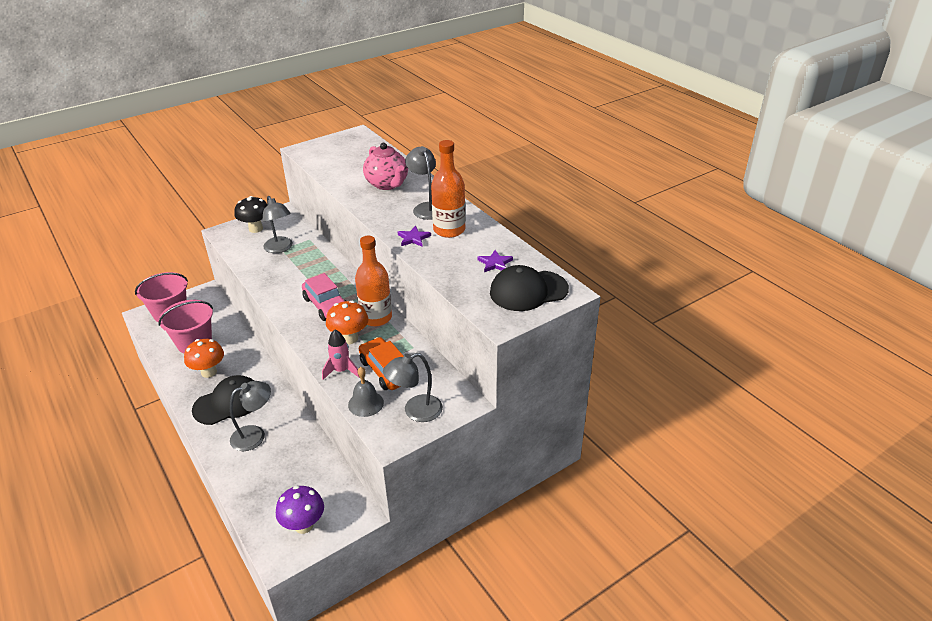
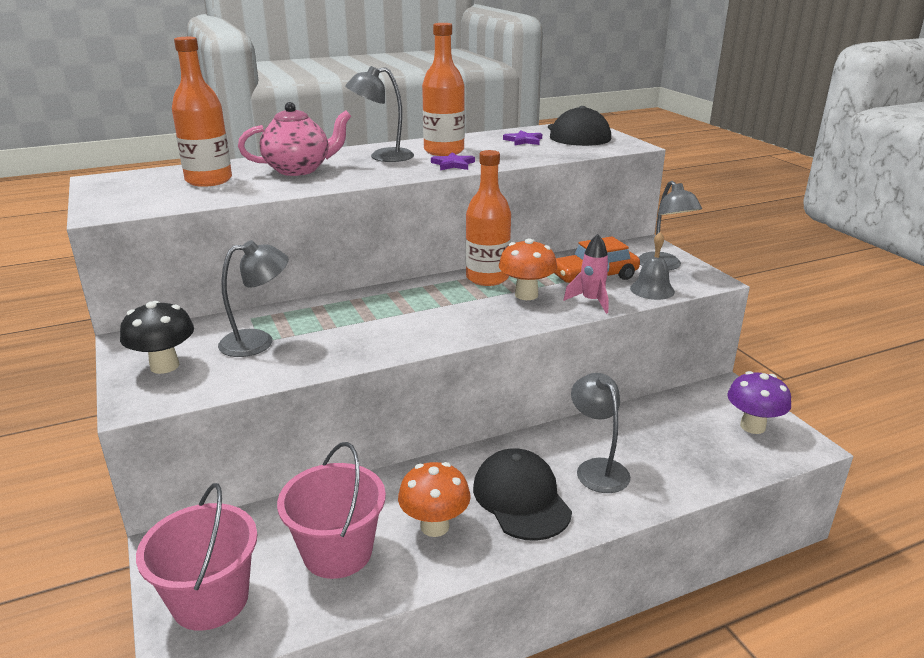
camera: 80 degrees left, 10 degrees down
pink car [302,273,346,321] -> none
none -> orange bottle [172,37,232,187]

